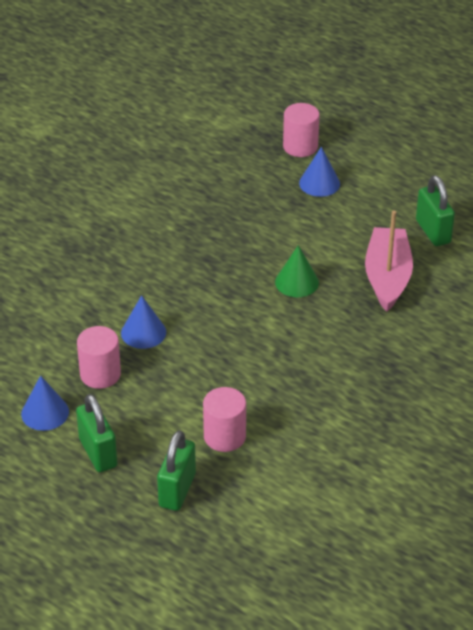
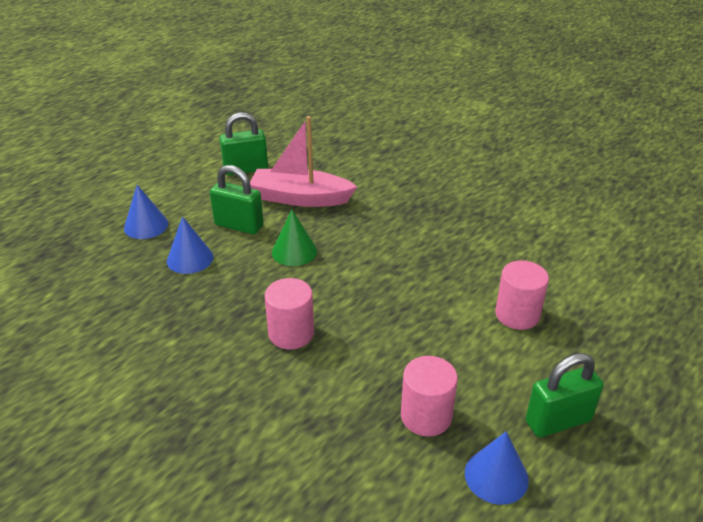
camera: 85 degrees left, 5 degrees down
blue cone [121,295,166,349] -> blue cone moved to [167,216,214,274]
green padlock [157,431,196,511] -> green padlock moved to [210,165,264,234]
pink cylinder [283,103,320,157] -> pink cylinder moved to [264,278,314,349]

